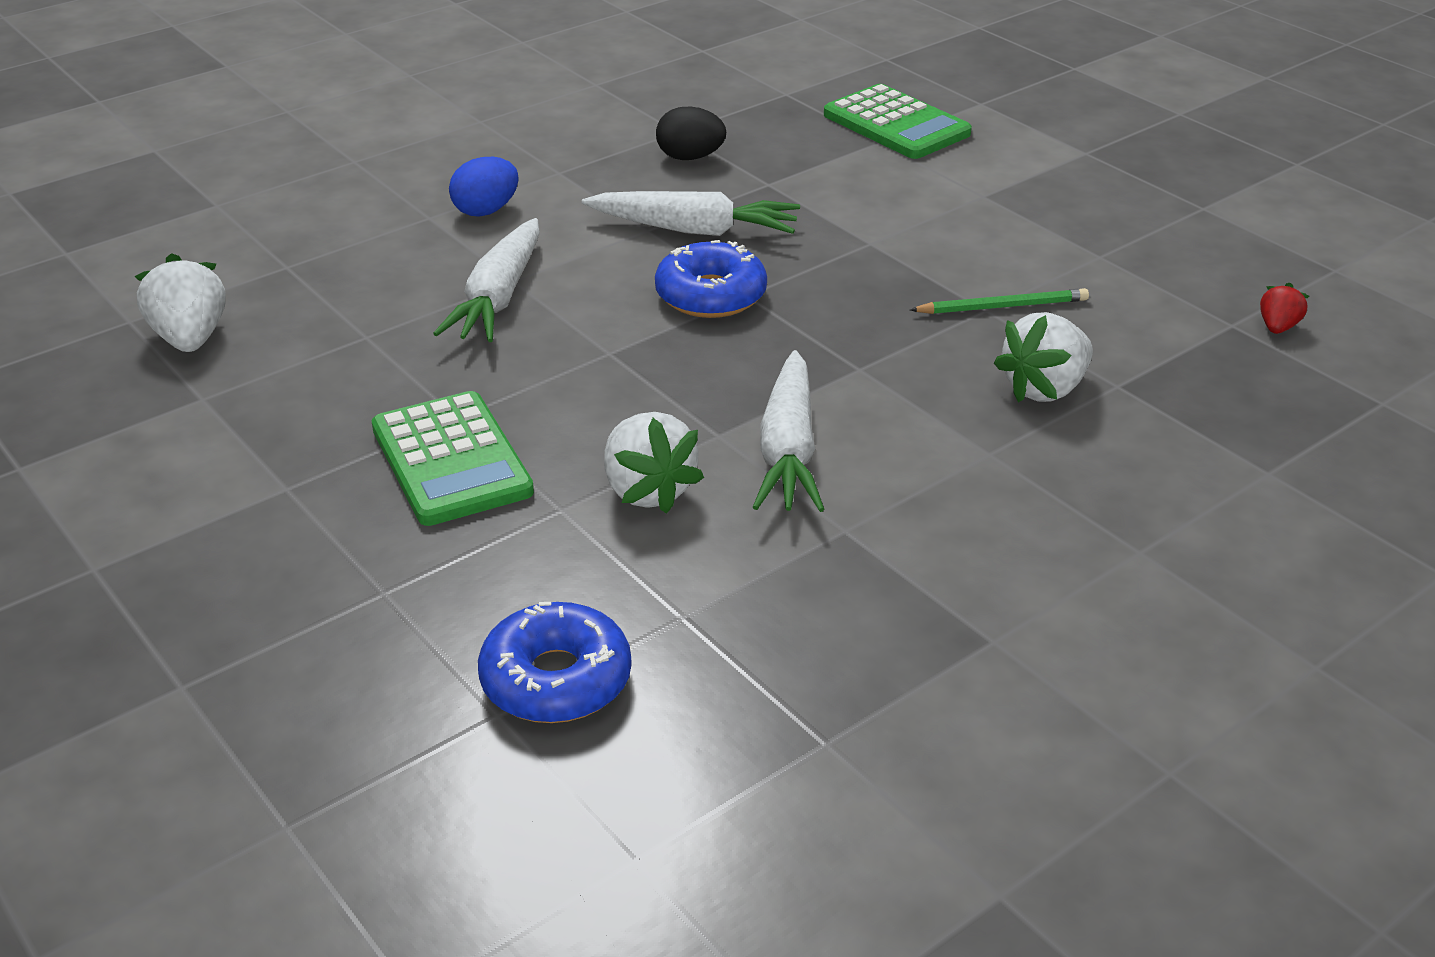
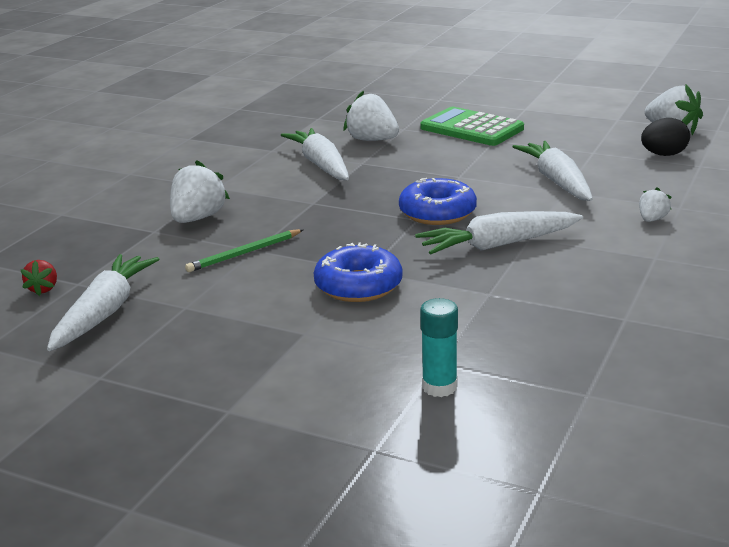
camera: 155 degrees right, 10 degrees down
blue egg [449,157,519,216] -> white strawberry [639,187,672,222]
blue donut [478,602,632,723] -> blue donut moved to [314,243,403,302]
black egg [656,106,726,160] -> black egg moved to [641,118,690,156]
green calculator [824,84,972,159] -> turquoise glue stick [420,298,458,397]
none -> white carrot [47,254,159,351]

